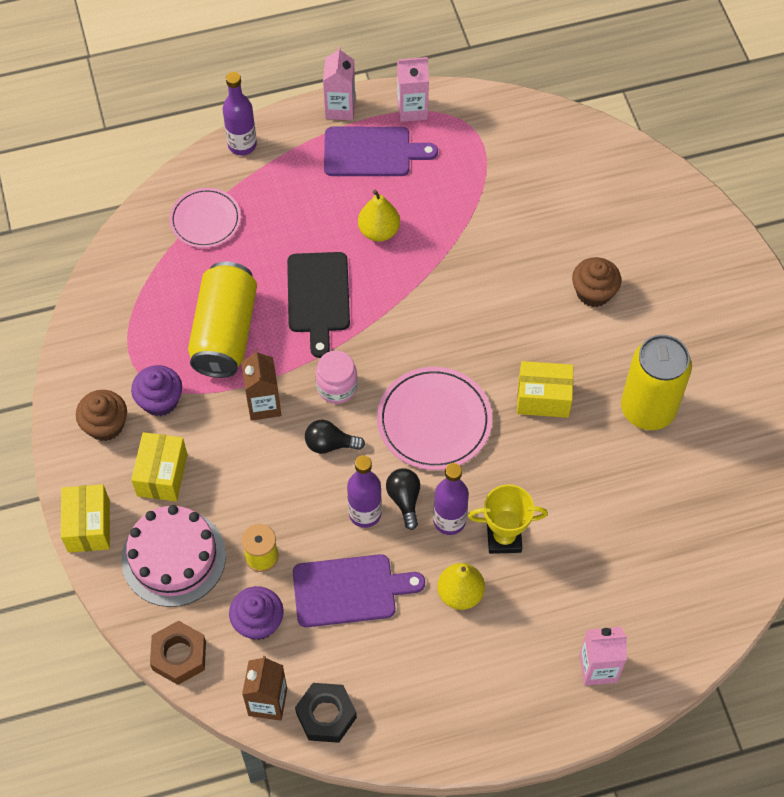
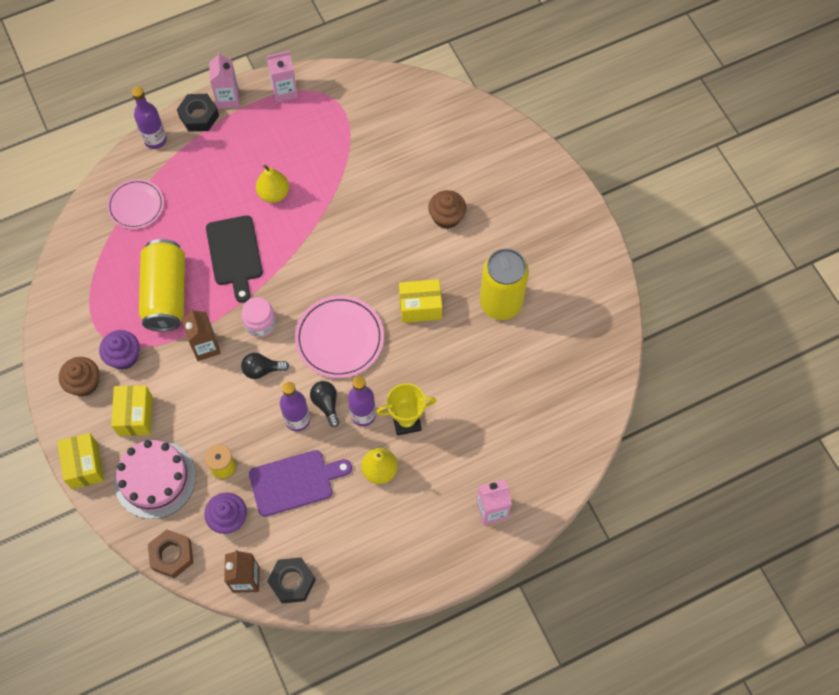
camera: 10 degrees left, 5 degrees up
purple cutting board [324,127,438,176] -> none
none -> black nut [177,94,219,132]

